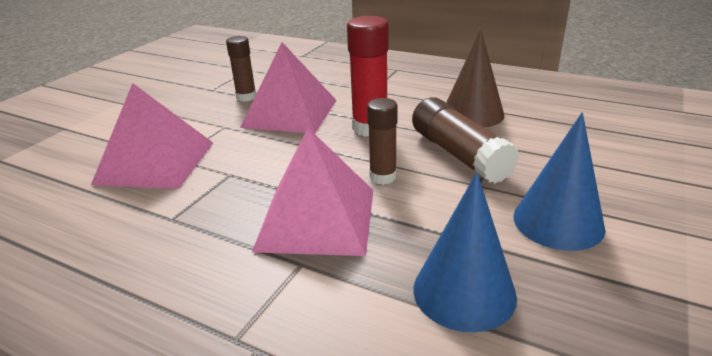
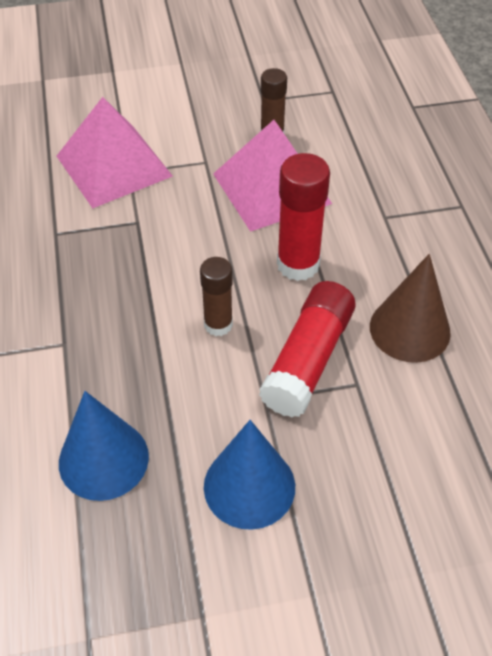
camera: 50 degrees right, 20 degrees up
pink pyramid [252,128,373,256] -> none
brown glue stick [412,97,519,183] -> red glue stick [259,281,356,418]

